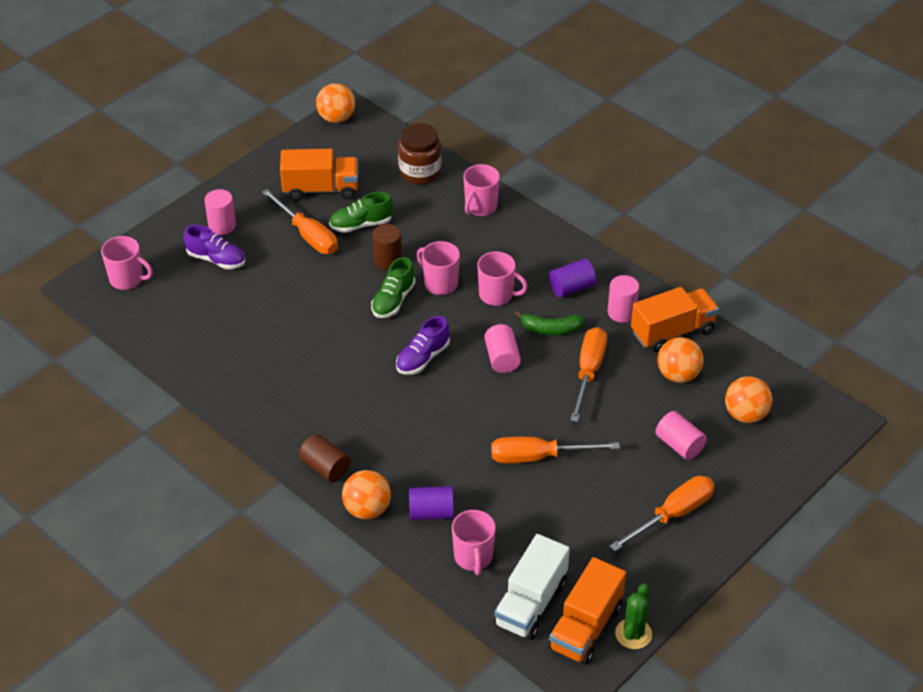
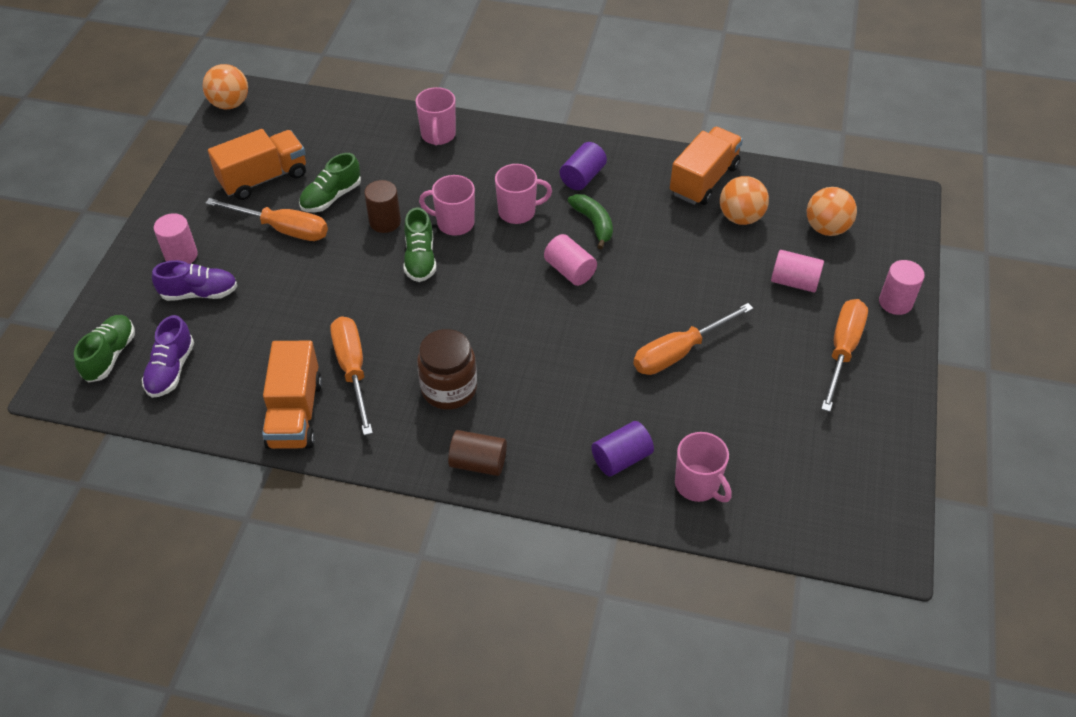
camera: 30 degrees left, 5 degrees up
pink mug [101,236,153,290] -> green shoe [74,315,135,383]
orange ball [342,470,391,519] -> none
purple shoe [396,316,450,375] -> purple shoe moved to [142,315,194,398]
brown jar [398,123,441,185] -> brown jar moved to [417,329,477,410]
white truck [494,534,570,640] -> none
green banana [515,311,585,335] -> green banana turned 90 degrees counterclockwise [568,194,613,249]
orange truck [548,557,626,665] -> orange truck moved to [262,341,322,449]
orange screwdriver [570,327,607,422] -> orange screwdriver moved to [330,316,373,435]
pink cylinder [608,275,639,323] -> pink cylinder moved to [879,260,925,315]
green cactus [615,584,652,649] -> none

